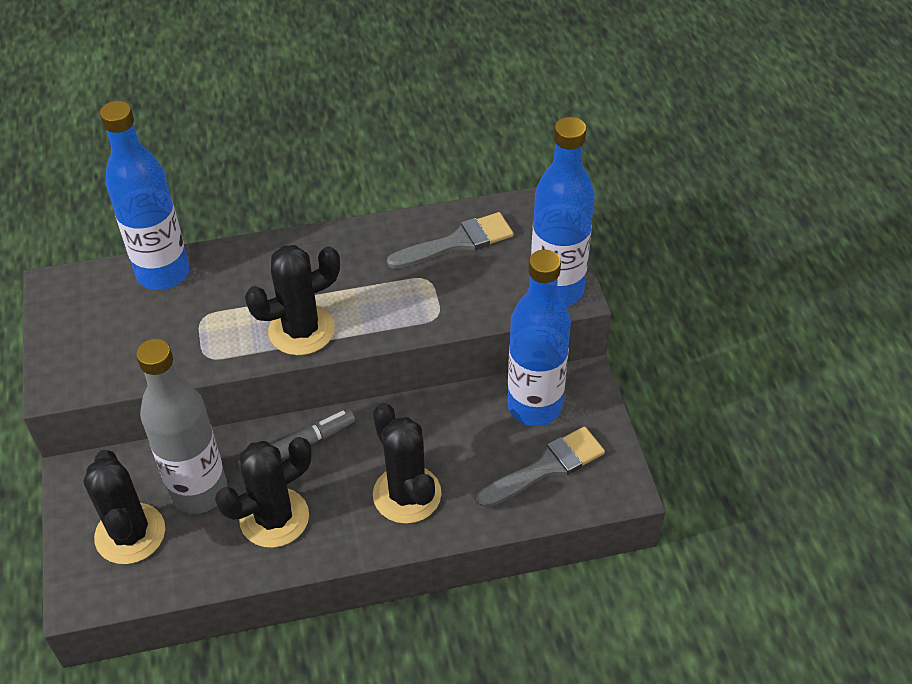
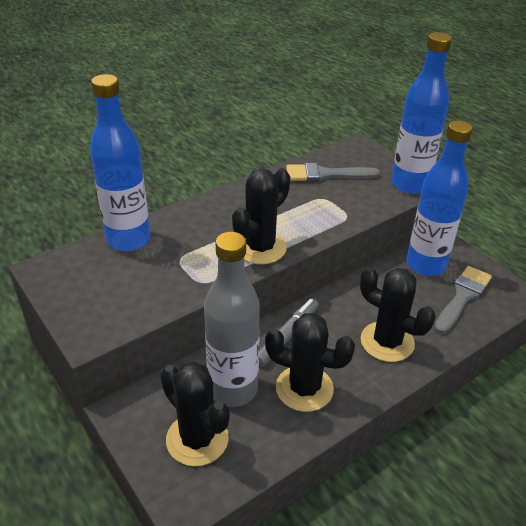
camera: 25 degrees left, 10 degrees down
black cactus [215,437,312,548] -> black cactus turned 75 degrees clockwise [265,313,355,412]
grey brush [387,212,513,269] -> grey brush turned 135 degrees counterclockwise [286,163,380,182]

